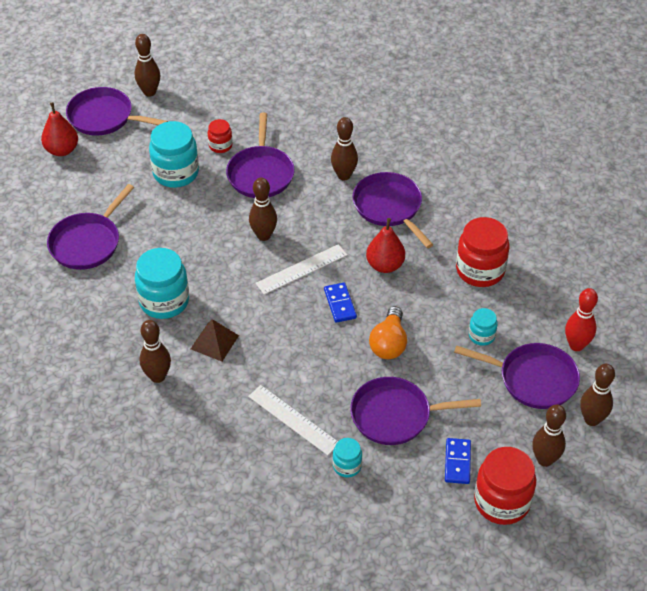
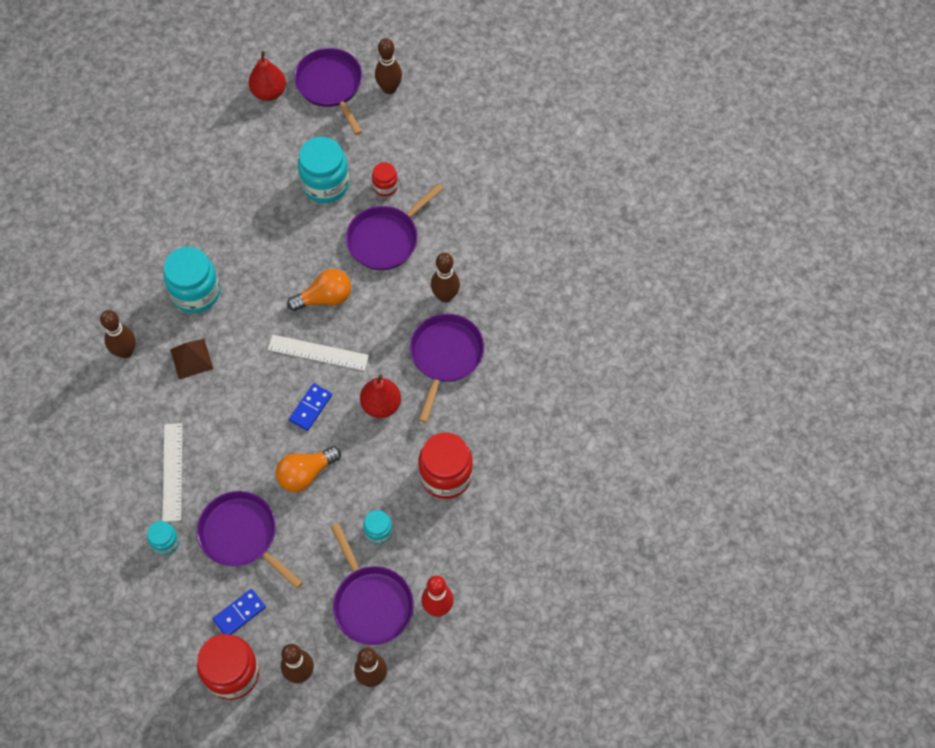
camera: 45 degrees right, 15 degrees up
purple pan [47,184,134,270] -> none
brown bowling pin [249,178,277,241] -> orange light bulb [287,269,351,311]

